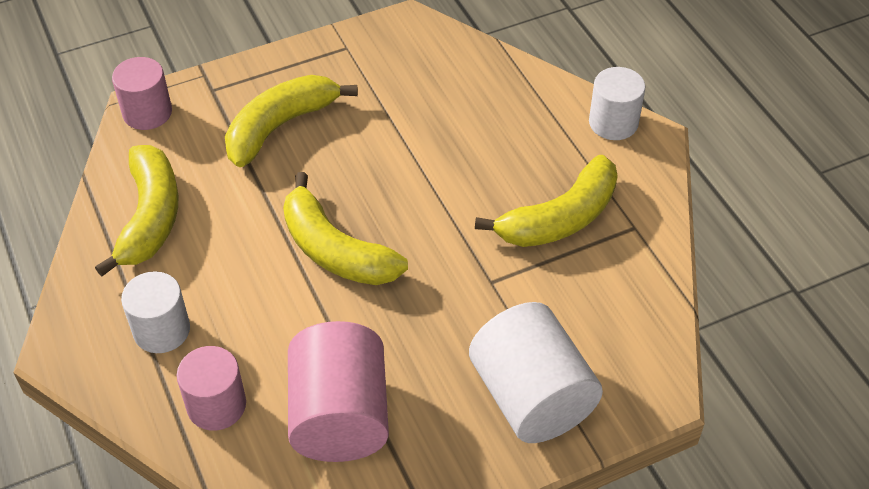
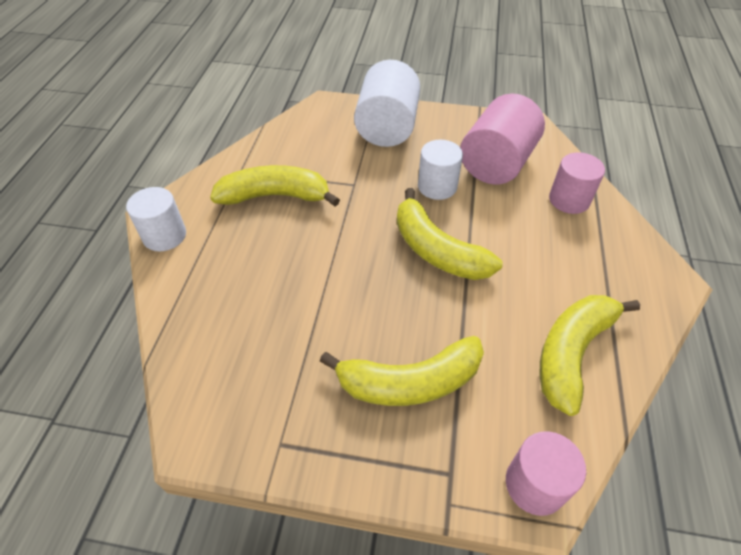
camera: 145 degrees left, 0 degrees up
white cylinder [121,271,190,353] -> white cylinder moved to [418,140,463,200]
yellow banana [283,172,408,285] -> yellow banana turned 150 degrees clockwise [397,188,502,280]

